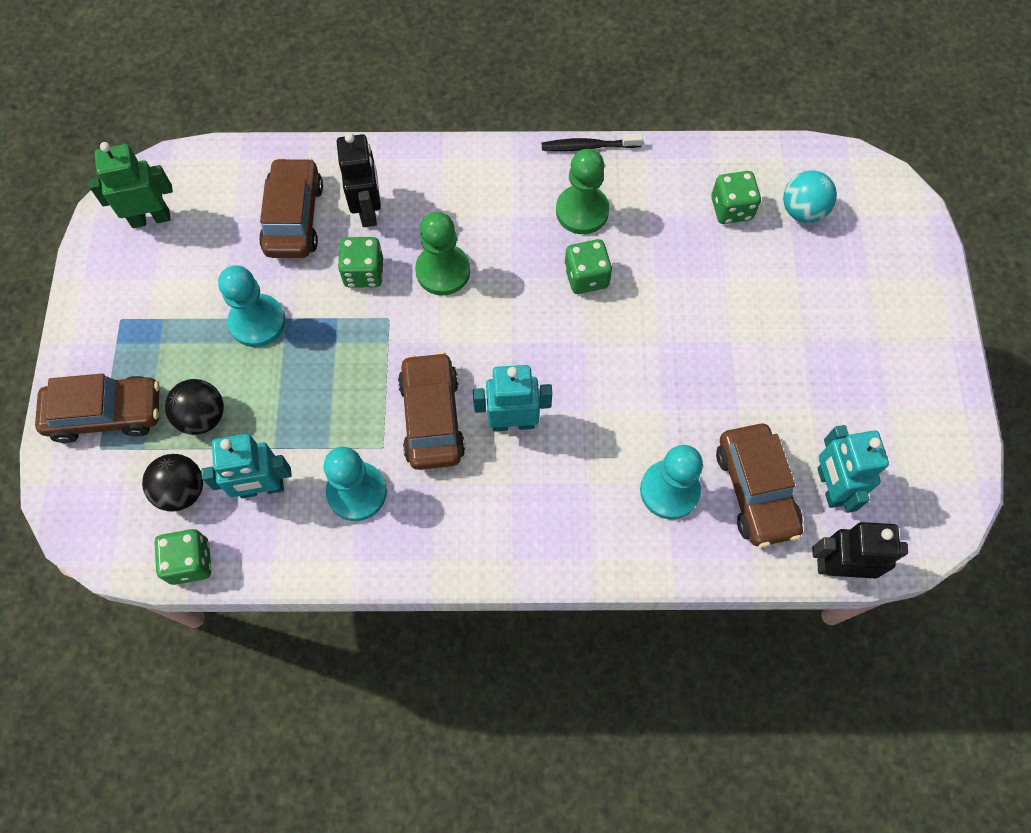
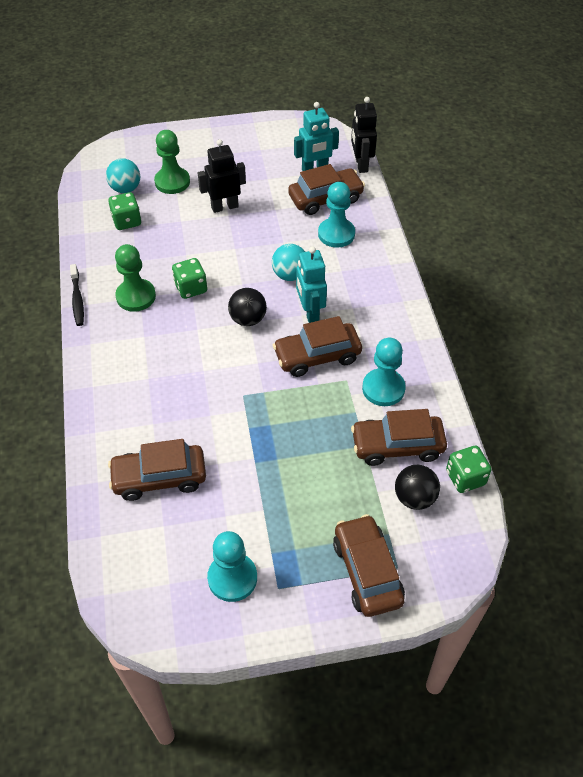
camera: 100 degrees left, 15 degrees down
green robot [88,142,173,228] -> none
black ball [165,379,224,435] -> black ball moved to [228,288,267,326]
turquoise robot [201,434,292,499] -> brown car [351,409,447,466]
turquoise pawn [218,265,286,347] -> turquoise pawn moved to [207,531,257,602]
black robot [337,133,381,227] -> black robot moved to [198,139,246,213]
green dice [338,237,383,288] -> none
green pawn [415,212,470,295] -> green pawn moved to [154,130,190,194]
none -> turquoise ball [272,244,305,281]

